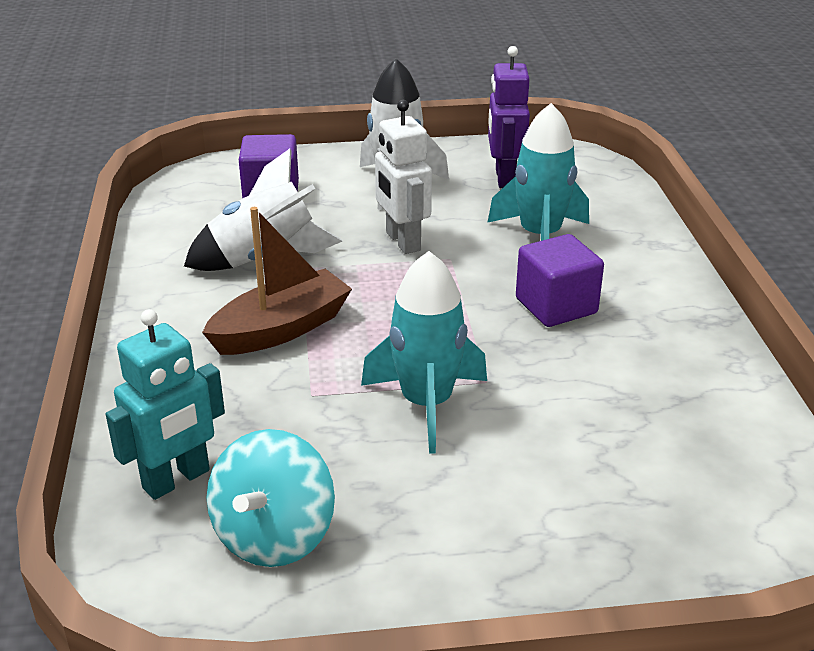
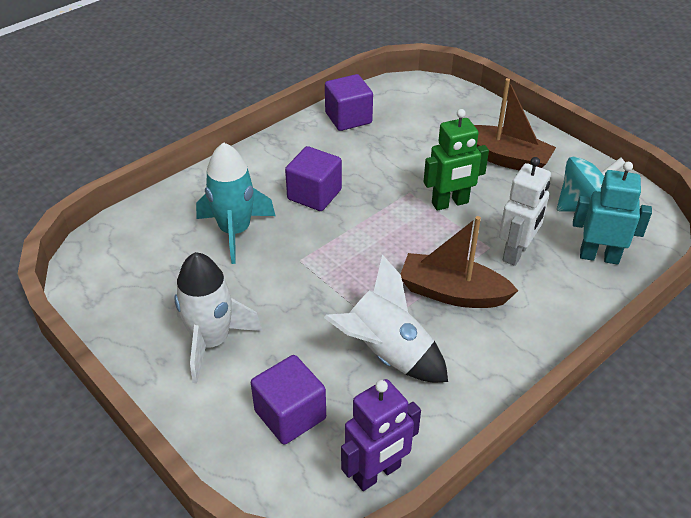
camera: 125 degrees left, 10 degrees up
turquoise rocket [361,251,487,454] -> green robot [424,109,489,211]
white robot [375,100,432,254] -> white robot moved to [499,157,551,266]
purple robot [488,46,530,188] -> purple robot moved to [341,379,421,491]
none -> purple cube [325,74,373,131]
none -> brown boat [474,78,556,171]

